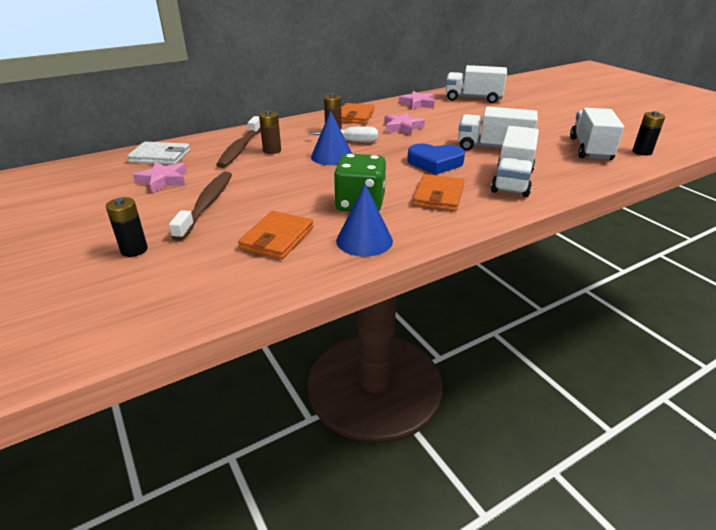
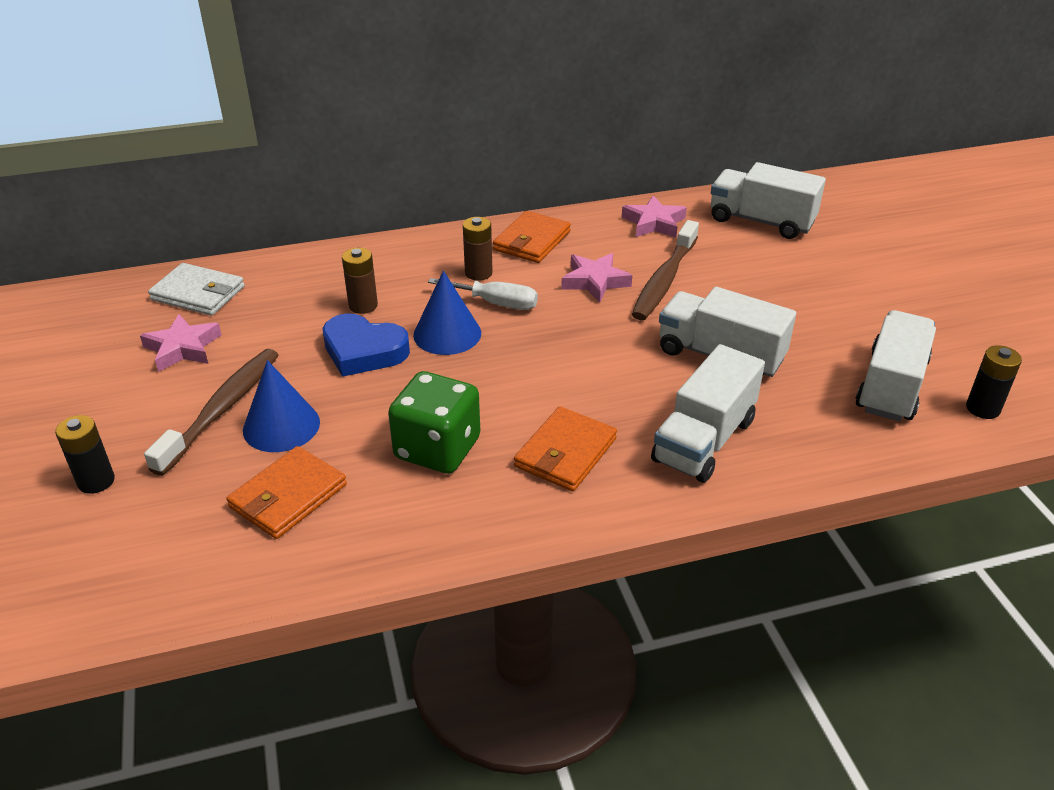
camera: 15 degrees right, 5 degrees up
brown toothbrush [216,116,261,168] -> brown toothbrush moved to [632,220,699,320]
blue cone [336,184,393,257] -> blue cone moved to [243,360,320,452]
blue heart [407,144,465,175] -> blue heart moved to [323,313,410,377]

